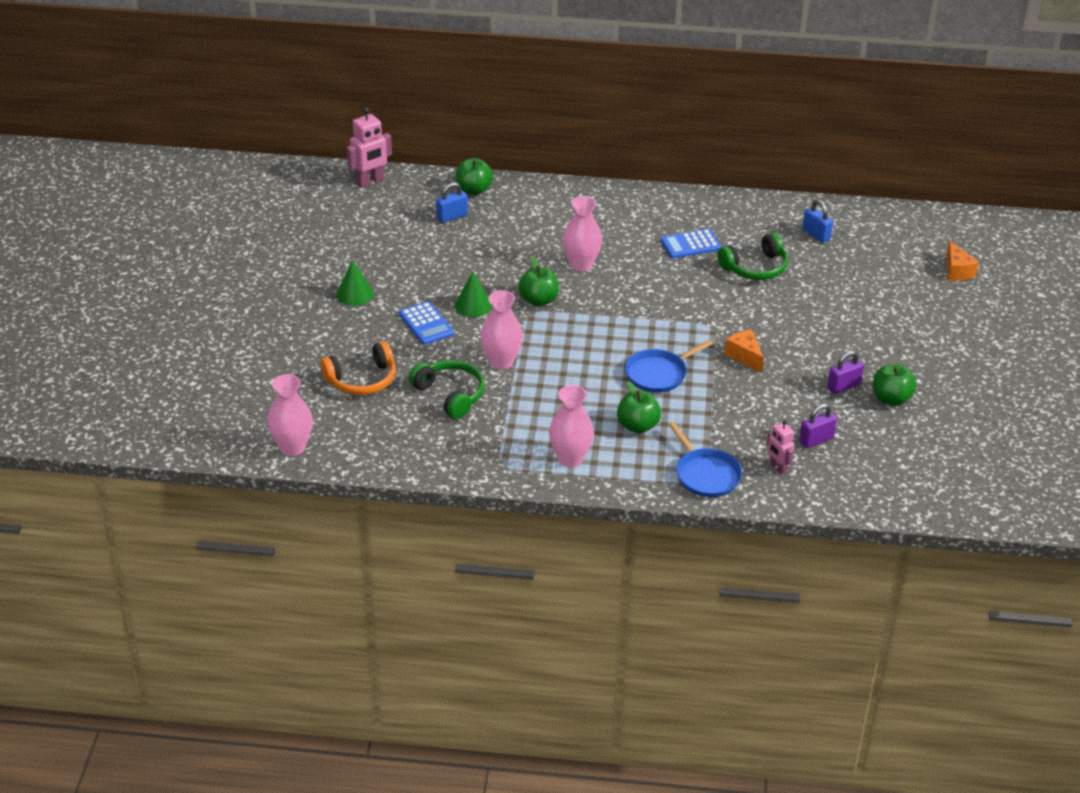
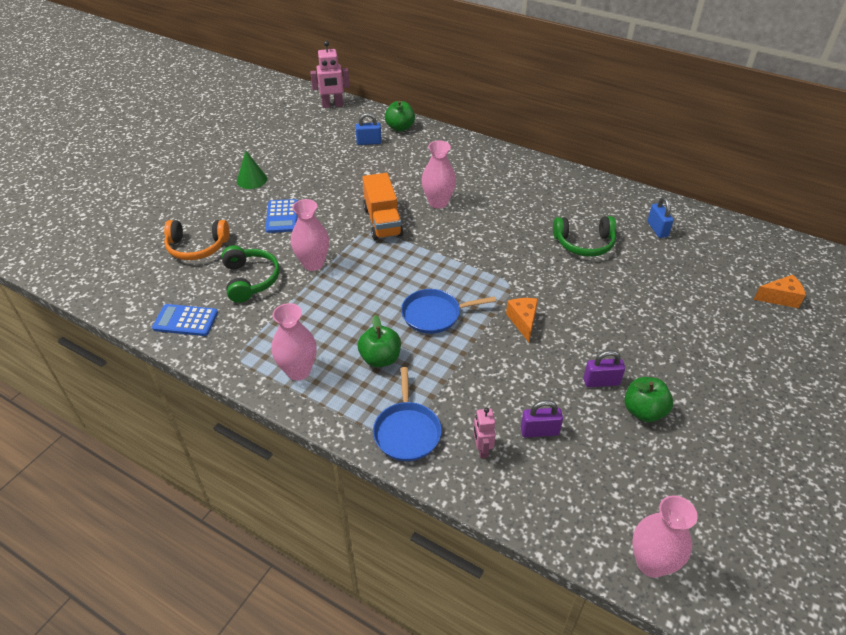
camera: 25 degrees right, 5 degrees up
pink vase [267,374,313,456] -> pink vase moved to [632,495,698,578]
green cone [455,271,492,317] -> none
green apple [518,257,559,306] -> orange truck [363,173,404,240]
blue calculator [660,229,721,259] -> blue calculator moved to [152,304,218,336]
orange cheese [946,240,979,281] -> orange cheese turned 105 degrees counterclockwise [754,275,806,308]

